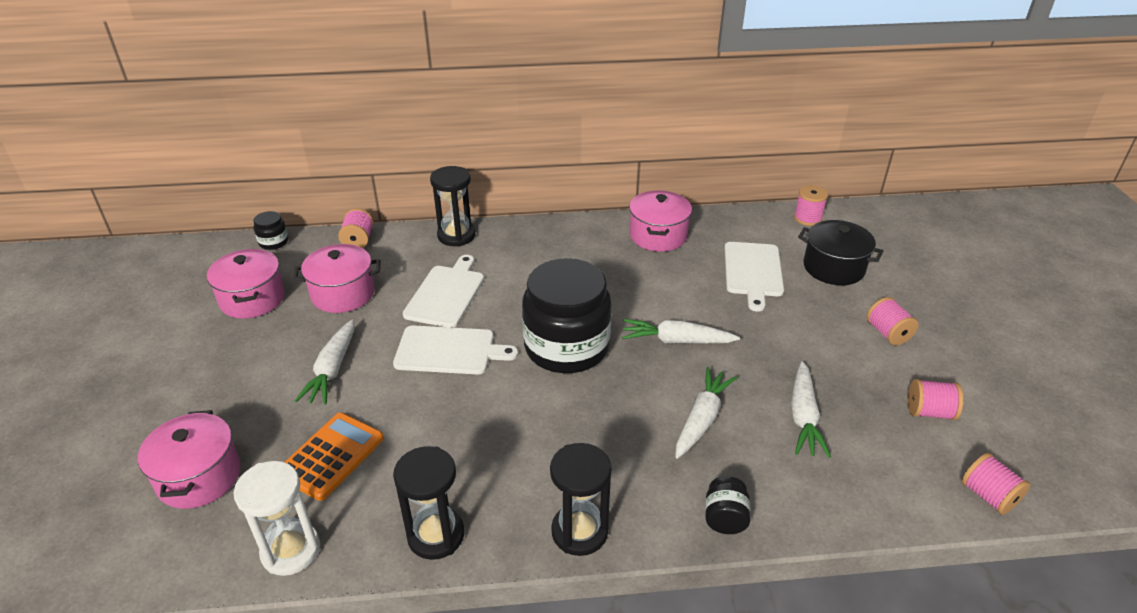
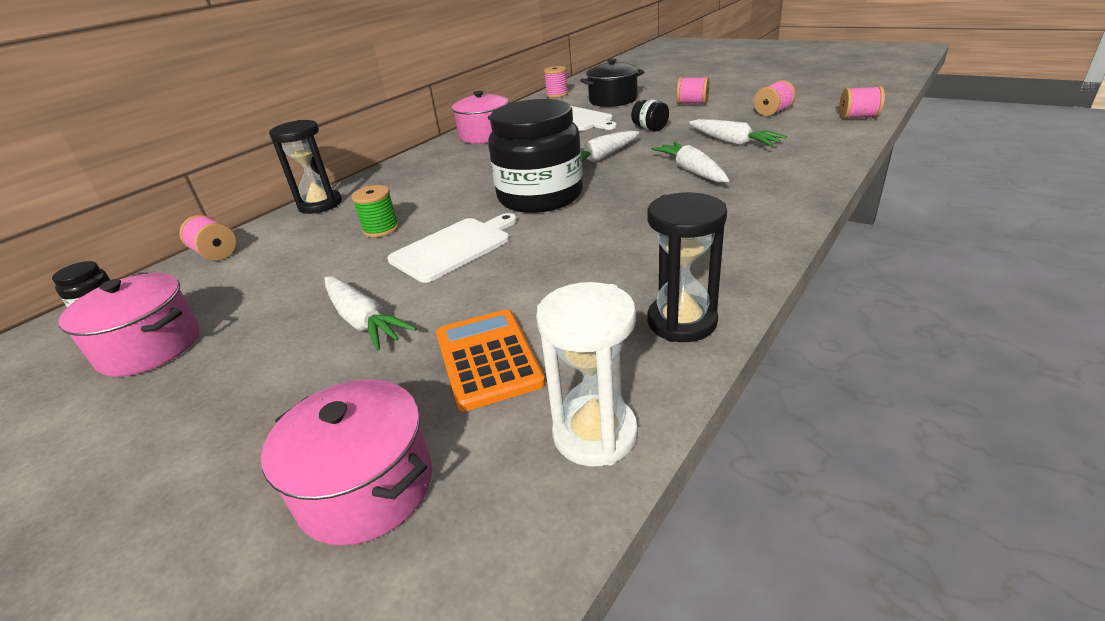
camera: 45 degrees left, 5 degrees down
pink pot [293,244,381,313] -> none
white cutting board [403,255,484,328] -> green spool [351,185,399,238]
black hourglass [550,443,612,556] -> none
black jar [705,476,751,534] -> black jar moved to [631,99,669,131]

